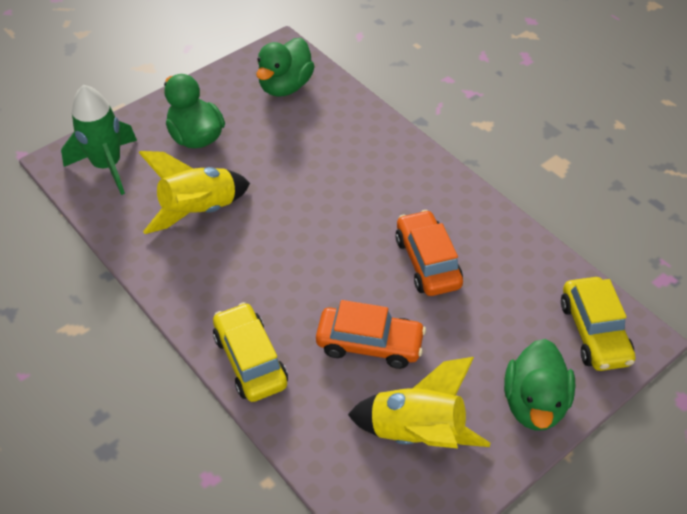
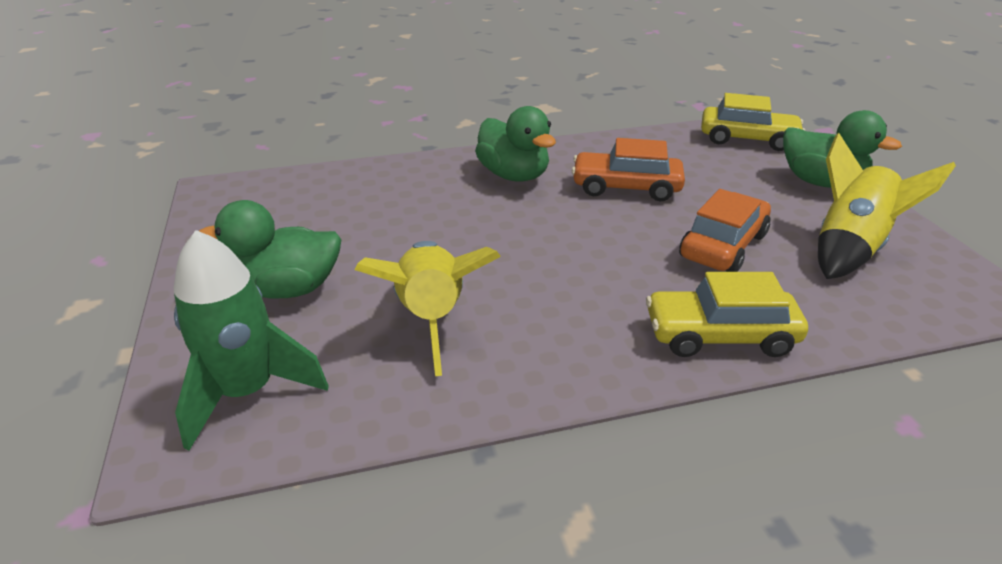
camera: 65 degrees left, 15 degrees down
green duck [256,38,315,97] -> green duck moved to [475,106,556,182]

